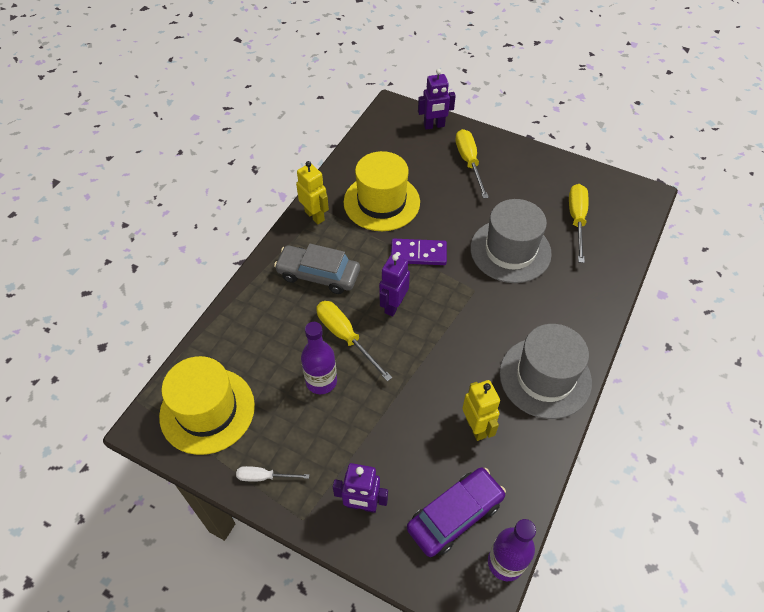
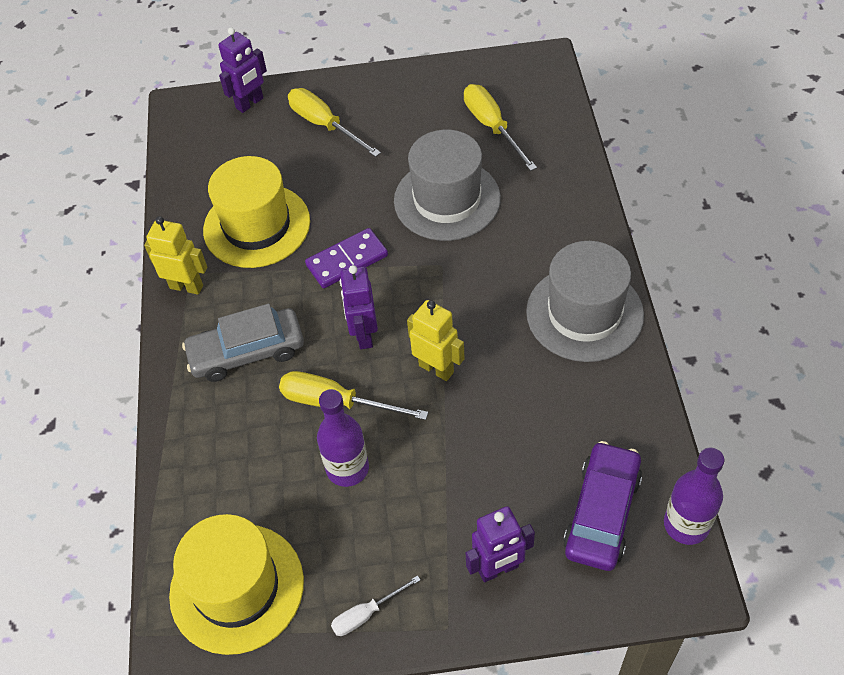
camera: 30 degrees left, 0 degrees up
yellow robot [462,380,500,441] -> yellow robot moved to [407,300,465,381]

